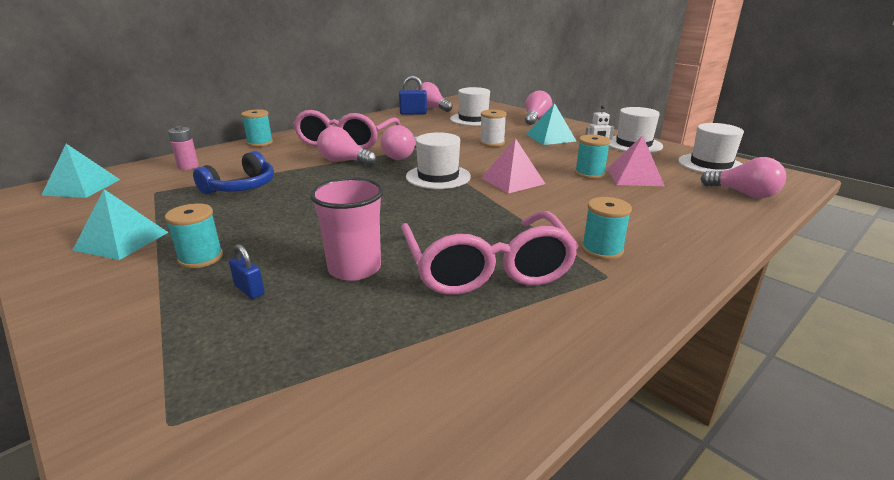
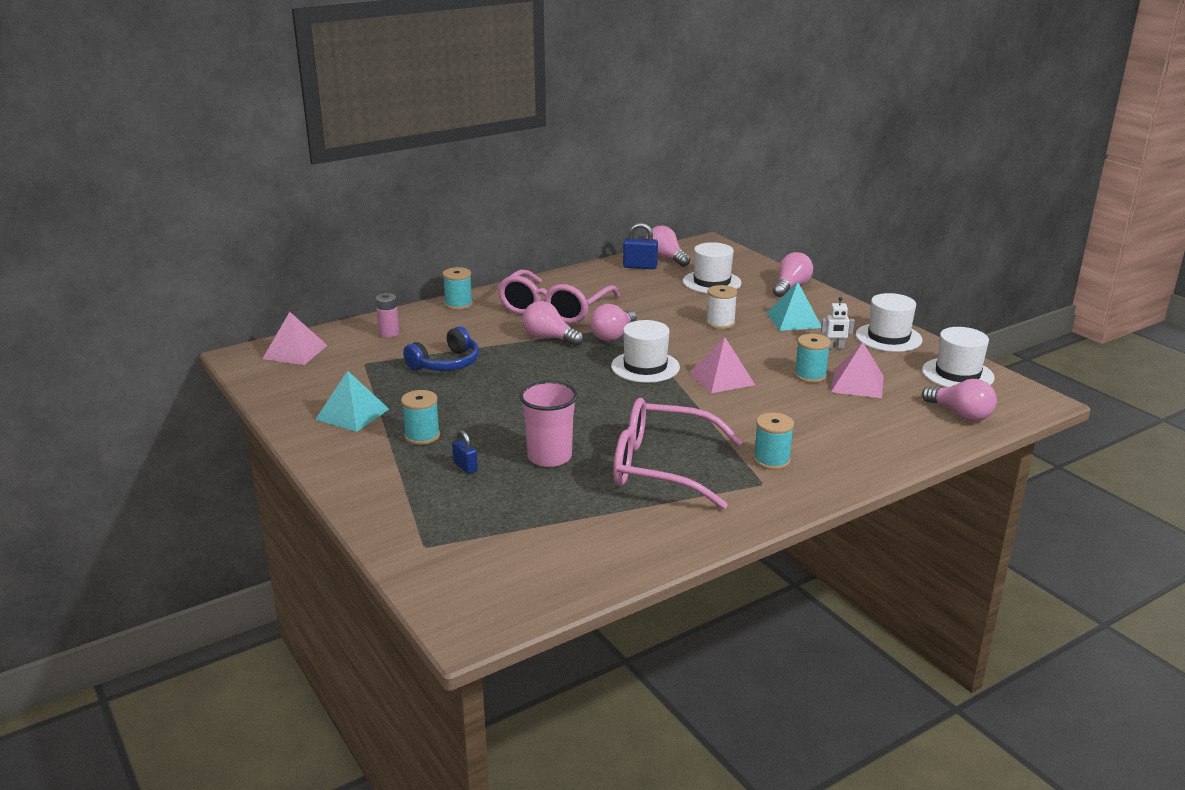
camera: 10 degrees right, 0 degrees up
turquoise pyramid [41,144,120,198] -> pink pyramid [263,312,328,365]
pink glasses [401,211,579,295] -> pink glasses turned 105 degrees clockwise [613,398,743,509]

